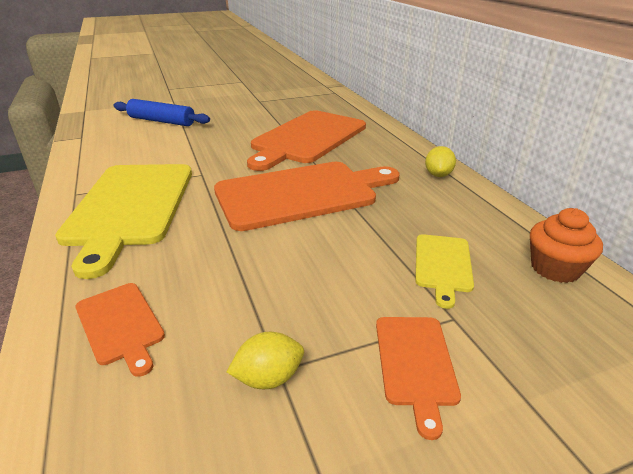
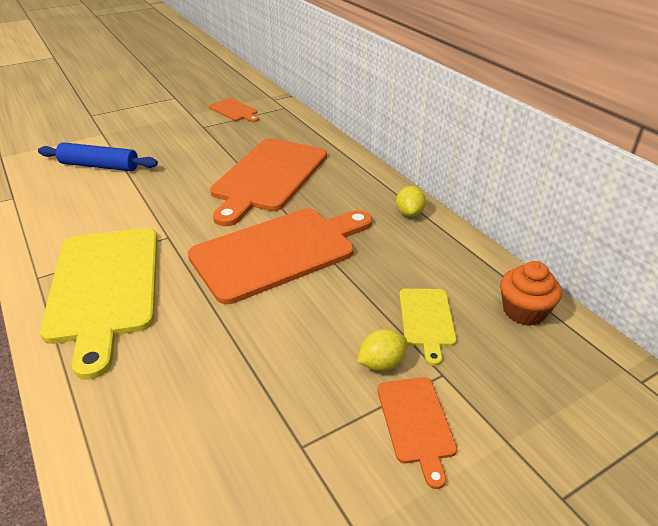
camera: 10 degrees left, 5 degrees up
orange cutting board [75,283,165,377] -> orange cutting board moved to [209,98,259,122]
yellow lemon [227,332,304,389] -> yellow lemon moved to [357,329,407,371]

